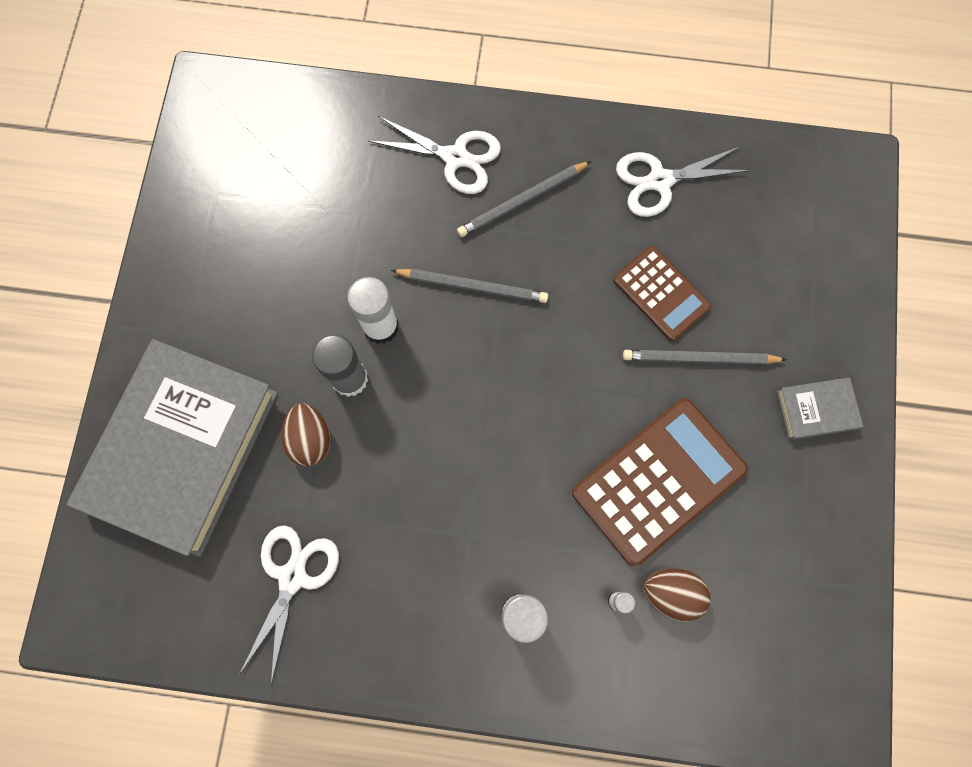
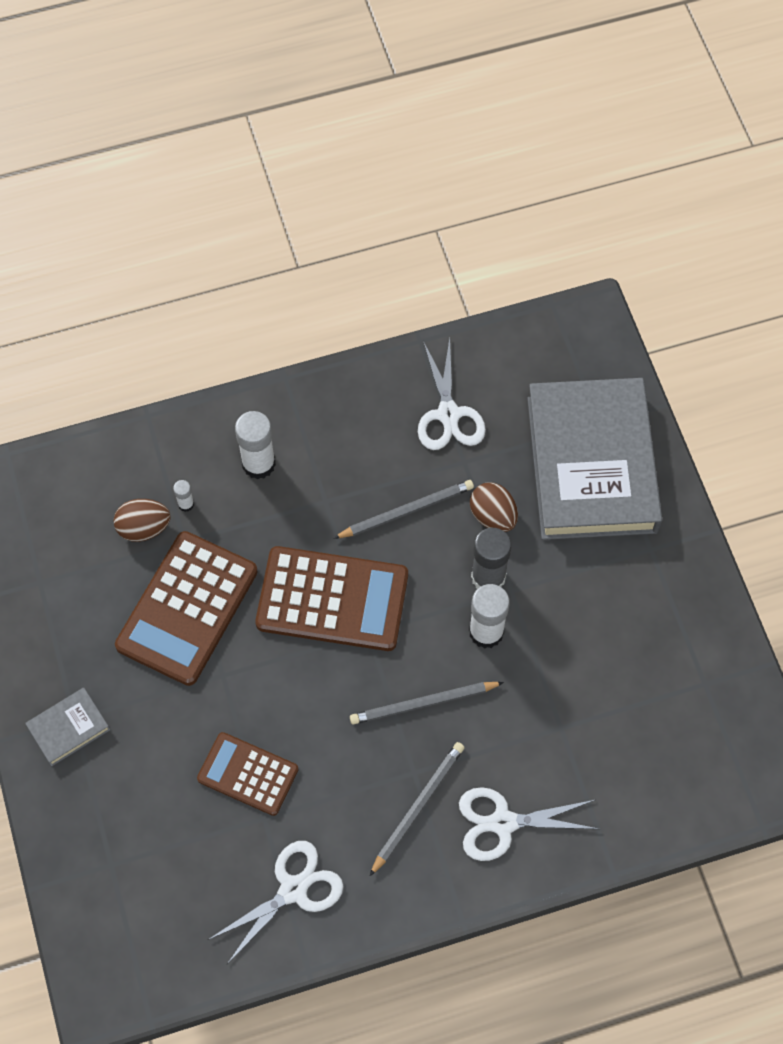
camera: 155 degrees right, 10 degrees down
grey pencil [623,350,787,364] -> grey pencil moved to [333,480,474,539]
none -> brown calculator [255,546,408,651]

